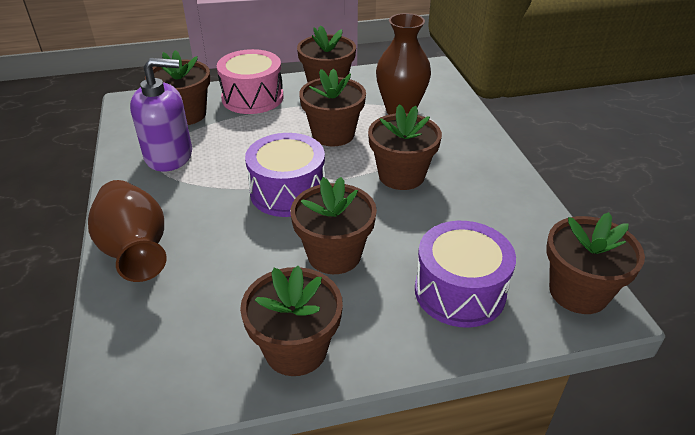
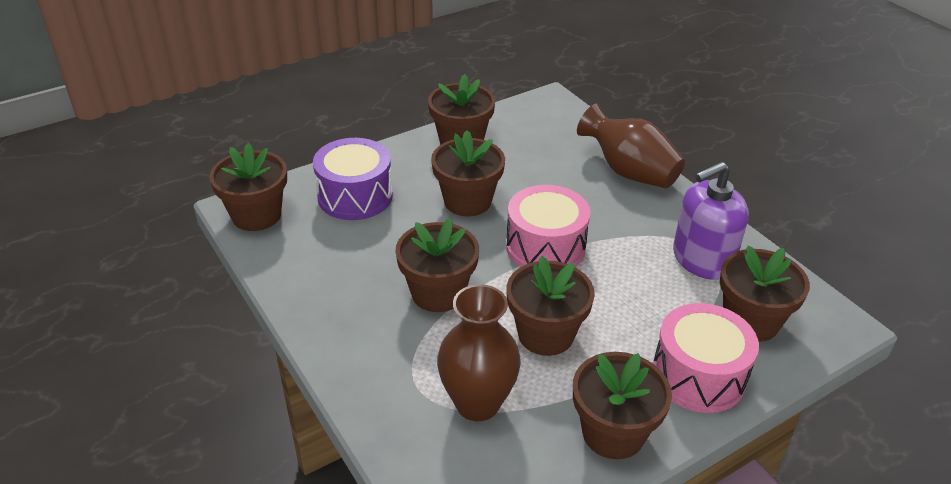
camera: 160 degrees right, 0 degrees up
purple drum [245,133,325,217] -> pink drum [506,185,590,267]

